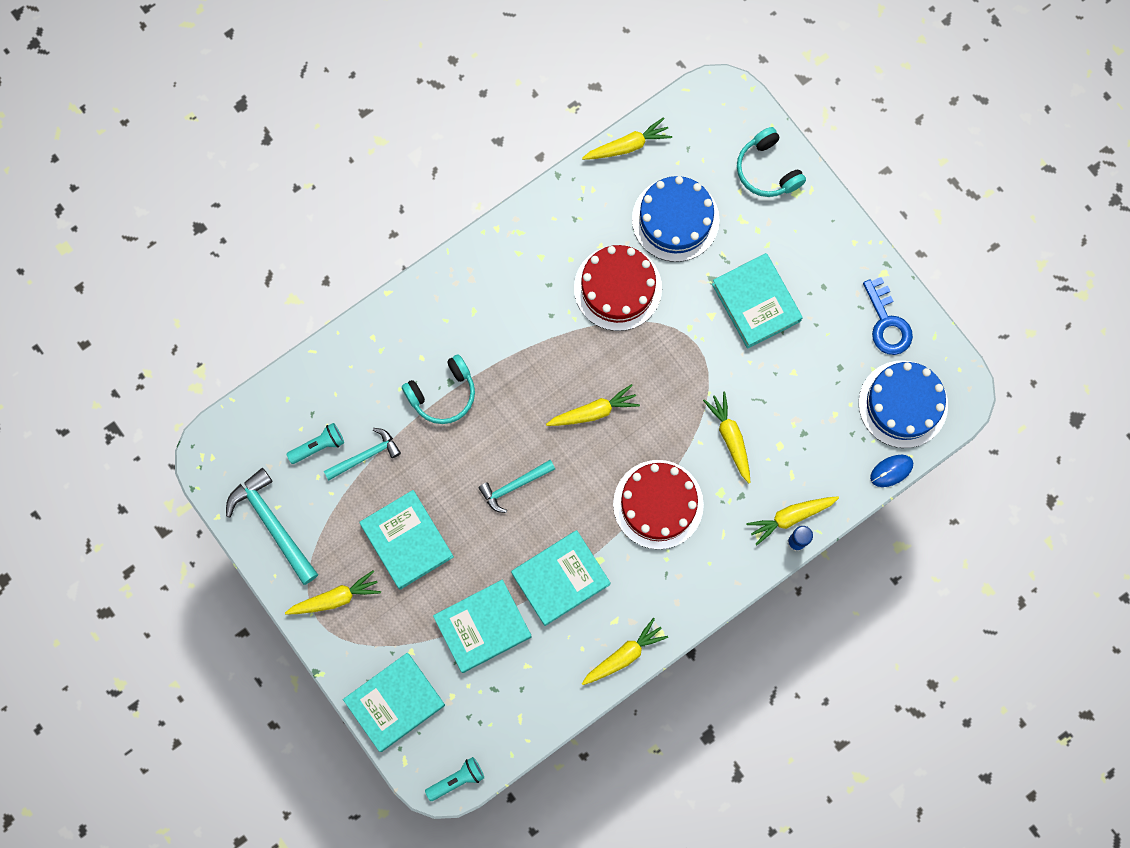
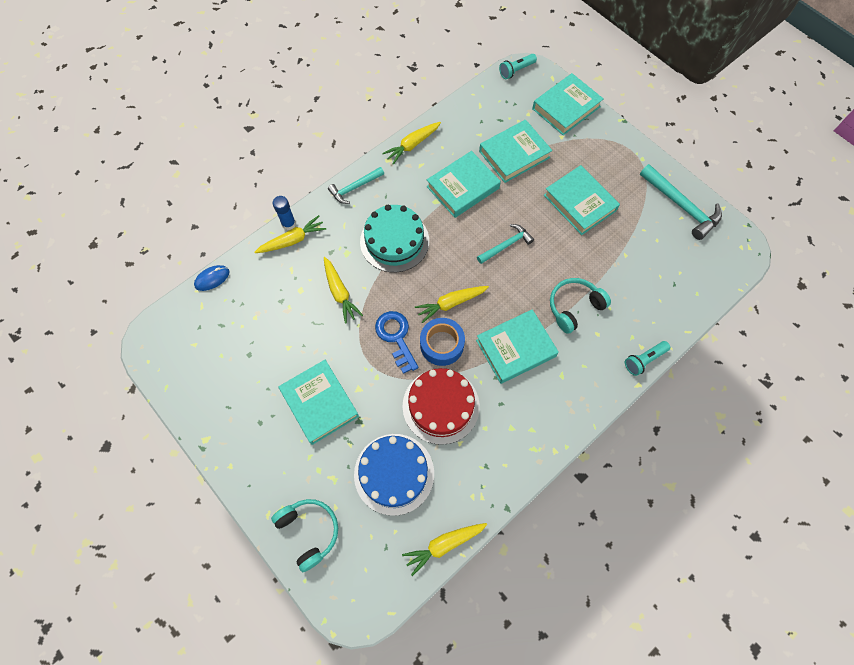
camera: 175 degrees right, 10 degrees down
yellow carrot [285,570,381,614] -> none
turquoise flashlight [286,423,344,464] -> turquoise flashlight moved to [625,341,670,376]
turquoise hammer [324,428,401,480] -> turquoise hammer moved to [328,167,384,204]
red cake [613,460,704,549] -> turquoise cake [360,205,429,272]
blue cake [858,361,948,448] -> none
blue key [863,277,913,355] -> blue key moved to [375,311,419,374]
none -> blue tape [420,318,465,366]
none -> turquoise book [476,309,559,384]

